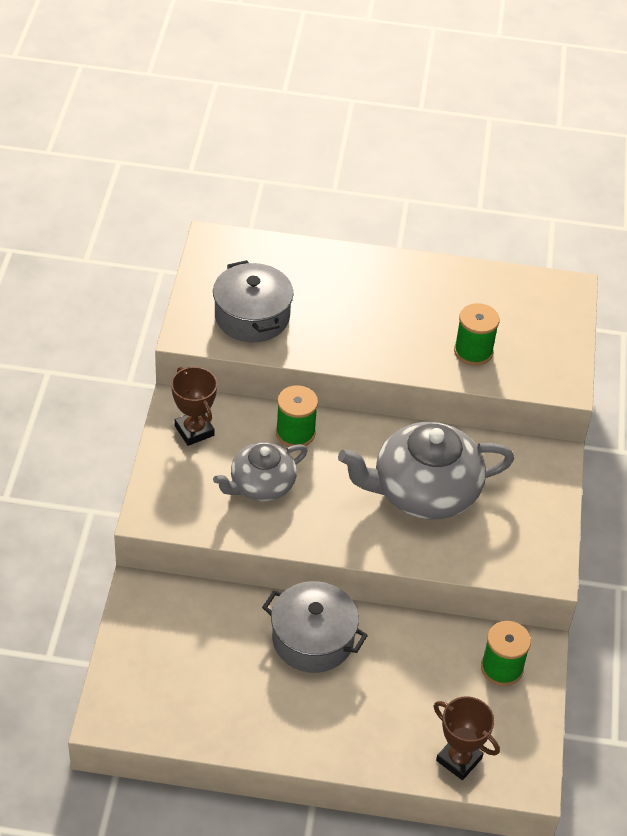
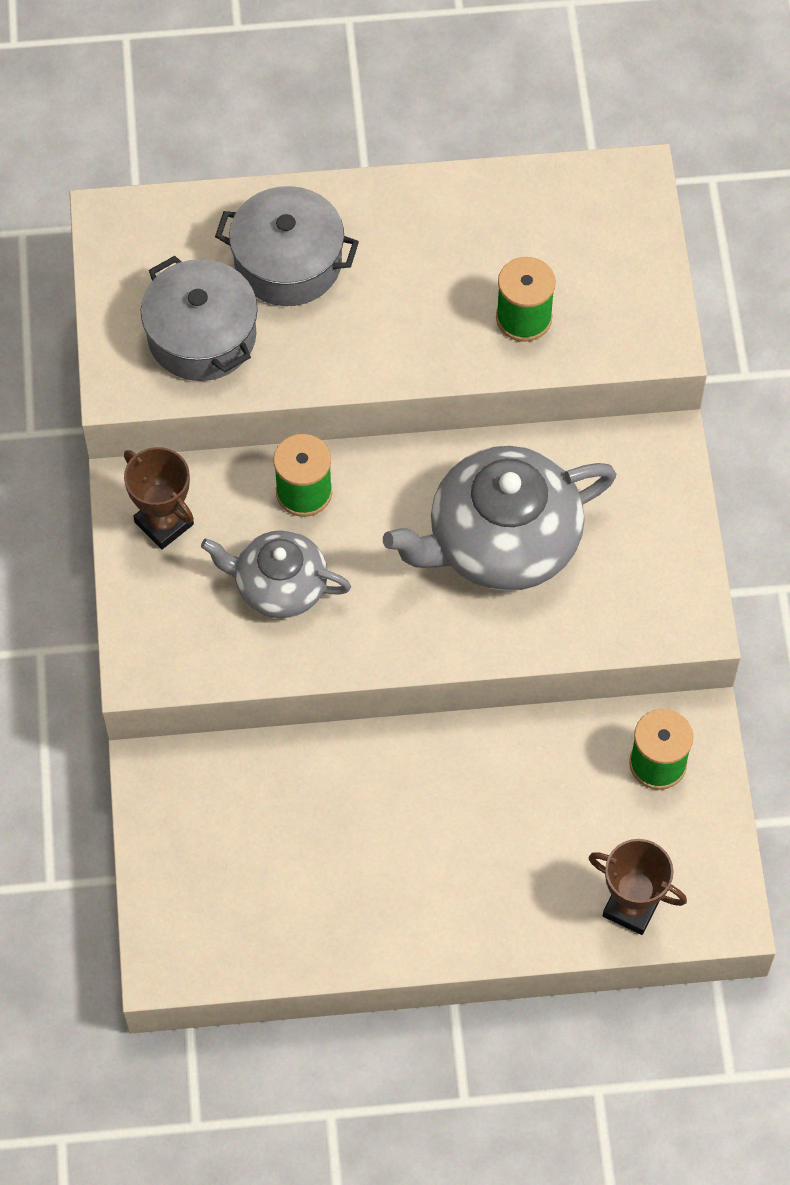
camera: 10 degrees left, 15 degrees up
grey teapot [213,442,308,501] -> grey teapot turned 60 degrees clockwise [201,530,351,618]
grey pot [262,581,368,673] -> grey pot moved to [215,186,359,306]

